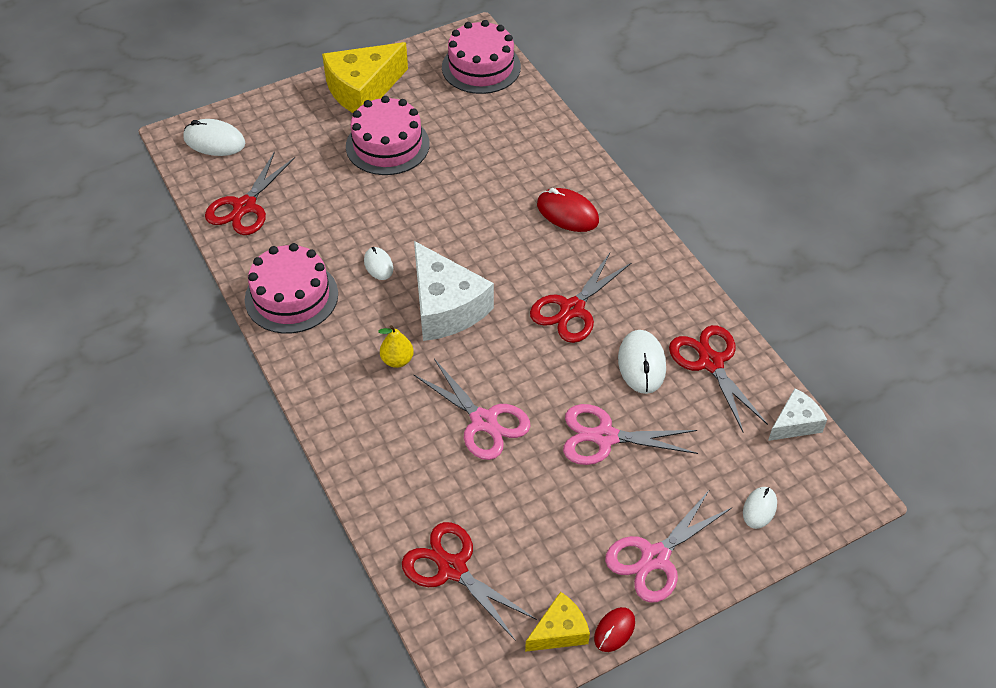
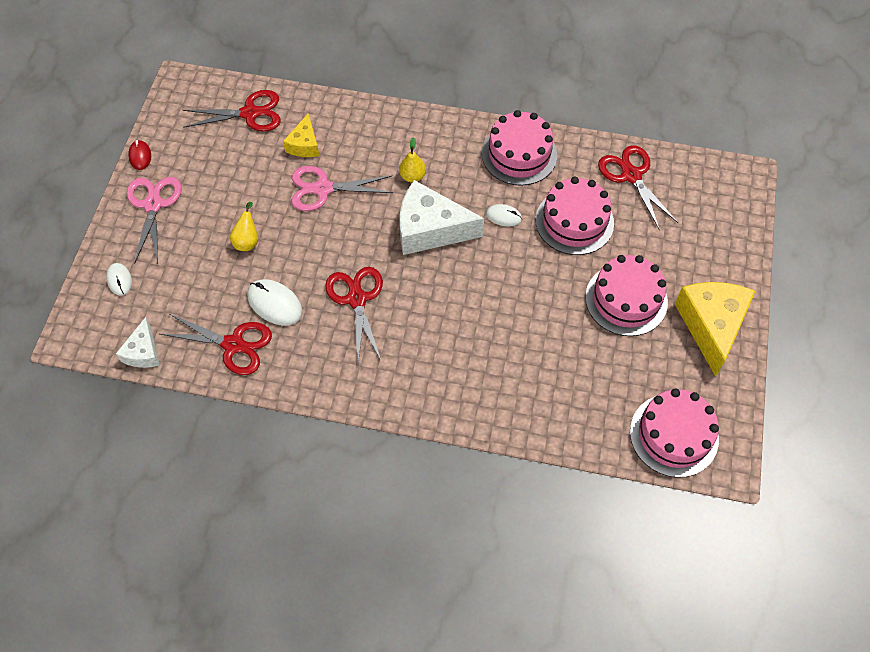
camera: 130 degrees right, 10 degrees up
white mouse [183,119,246,156] -> none
yellow cheese [525,592,590,652] -> yellow cheese moved to [283,114,319,157]
red mouse [537,188,599,232] -> none
pink scissors [563,404,698,465] -> yellow pear [230,202,258,251]
none -> pink cake [535,177,614,255]

